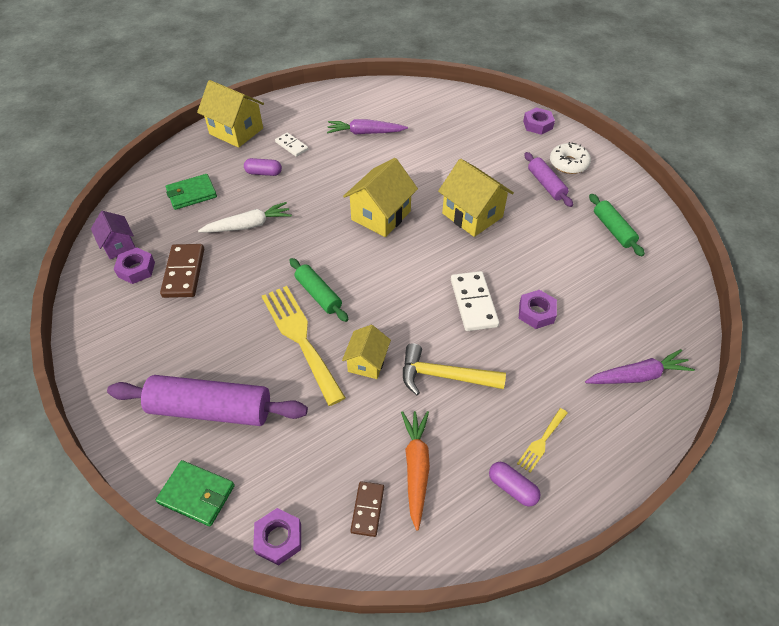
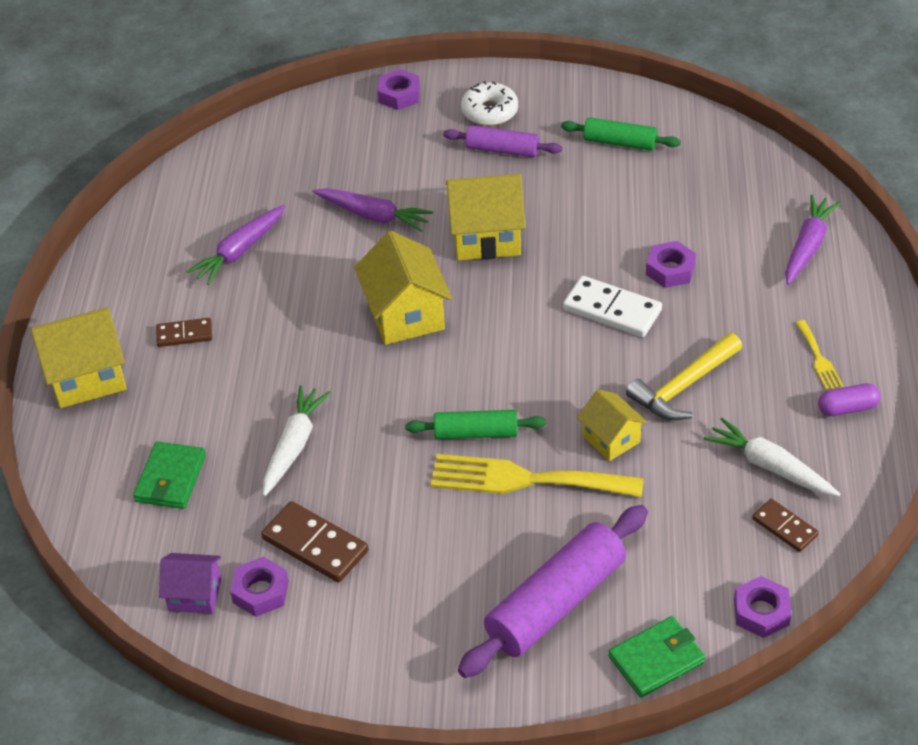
camera: 50 degrees left, 5 degrees down
purple capsule [244,158,282,176] -> none
white domino [275,133,308,157] -> brown domino [156,318,212,347]
orange carrot [401,411,430,530] -> white carrot [704,417,840,496]
none -> purple carrot [312,188,433,232]

